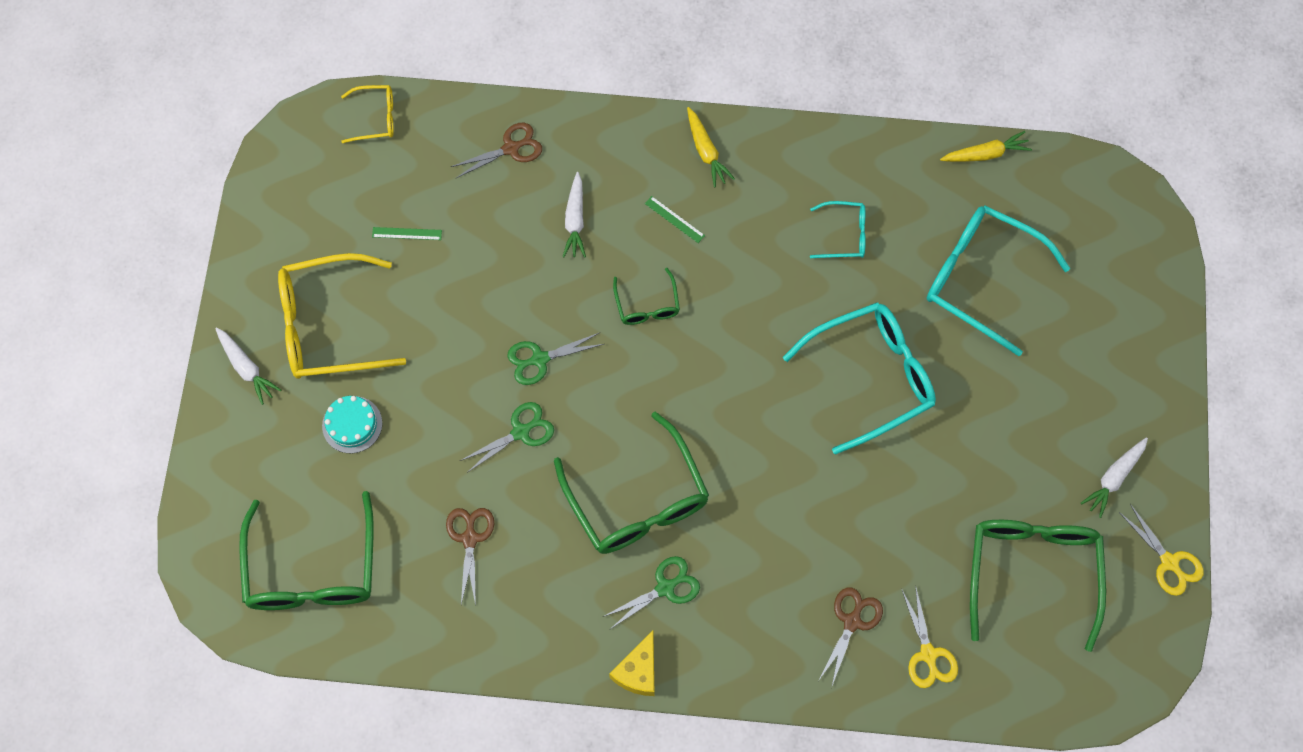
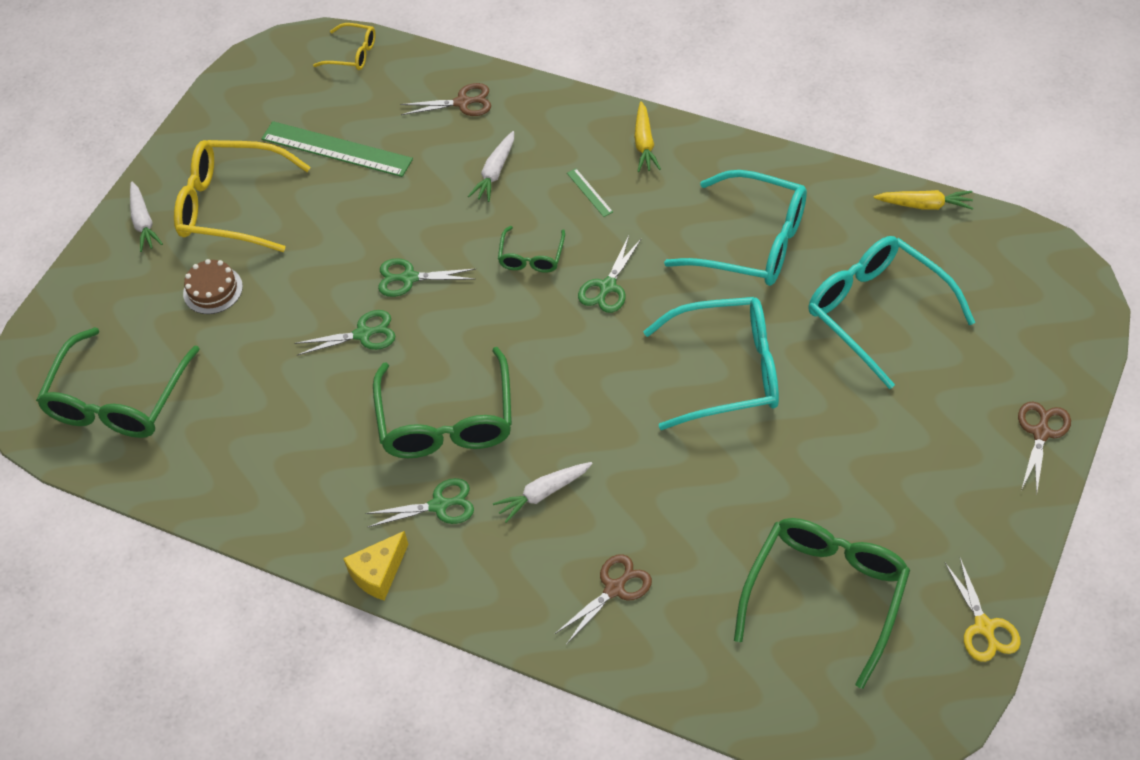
camera: 25 degrees right, 15 degrees down
turquoise cake [322,396,382,453] -> brown cake [183,259,243,314]
green ruler [372,227,442,240] -> green ruler [261,121,413,177], size x2.33
brown scissors [446,508,494,606] -> brown scissors moved to [1018,402,1071,493]
turquoise glasses [810,201,866,258] -> turquoise glasses [664,170,807,286], size x2.01
yellow scissors [902,585,958,688] -> none
white carrot [1081,437,1148,518] -> white carrot moved to [493,462,592,523]
none -> green scissors [578,236,642,313]

